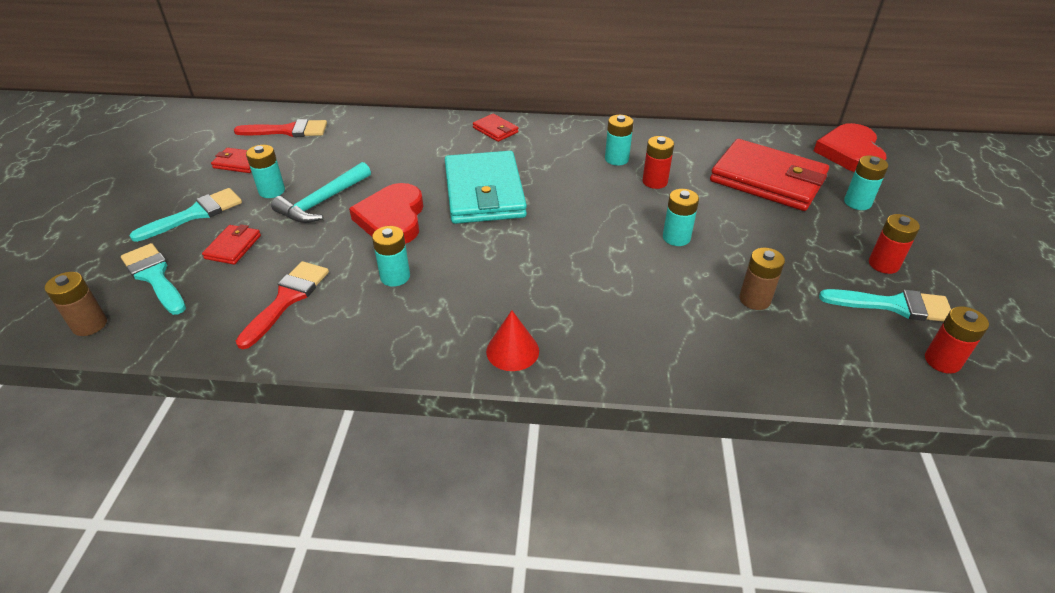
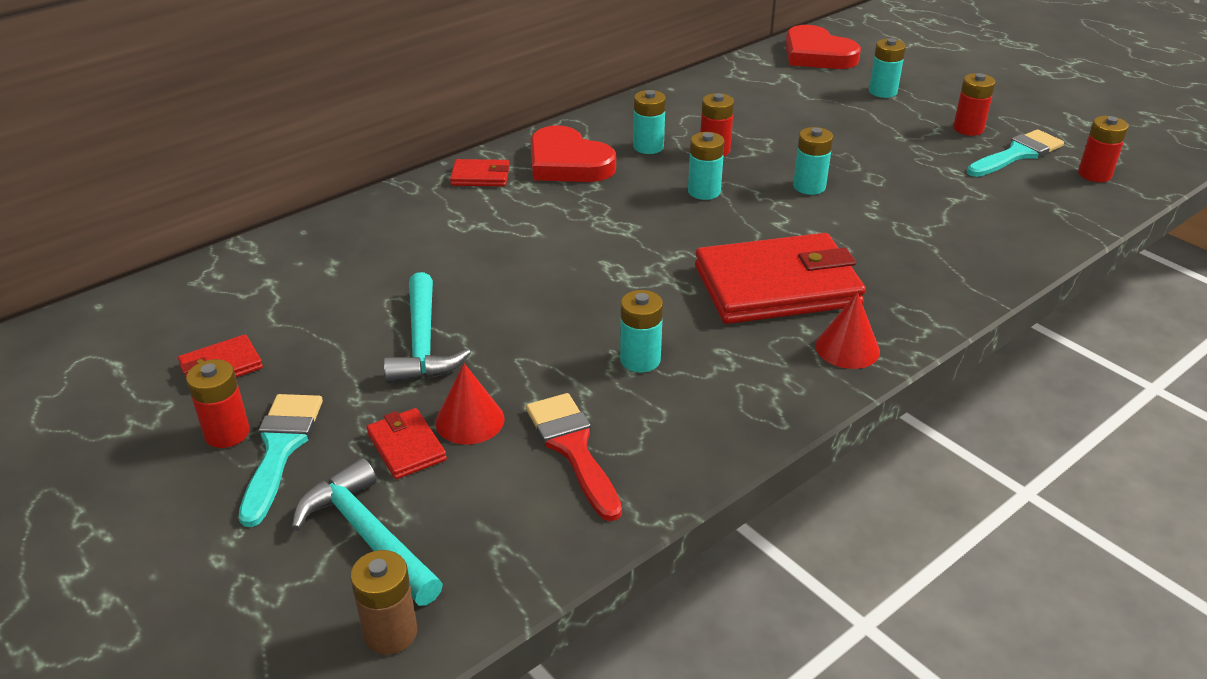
camera: 45 degrees left, 5 degrees down
turquoise brush [121,243,186,315] -> turquoise hammer [292,458,443,606]
red brush [234,119,327,137] -> none
turquoise battery [246,145,285,198] -> turquoise battery moved to [688,132,725,200]
red heart [349,183,423,244] -> red heart moved to [531,125,616,182]
turquoise wallet [445,151,527,224] -> none
red wallet [710,139,829,211] -> red wallet moved to [695,233,866,324]
brown battery [739,248,785,310] -> none
none -> red battery [186,359,250,448]
none -> red cone [435,363,504,445]

